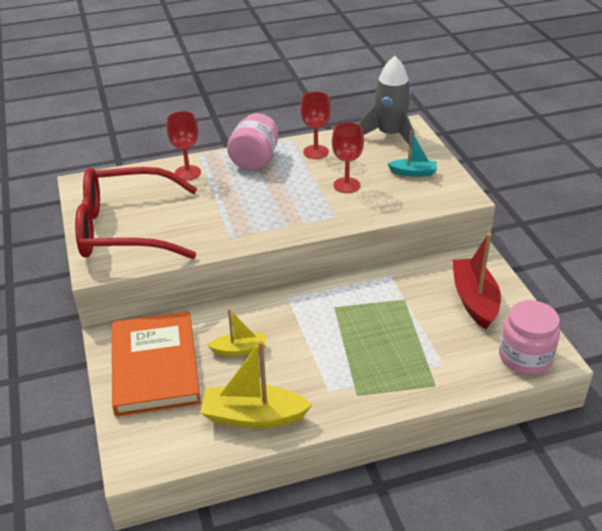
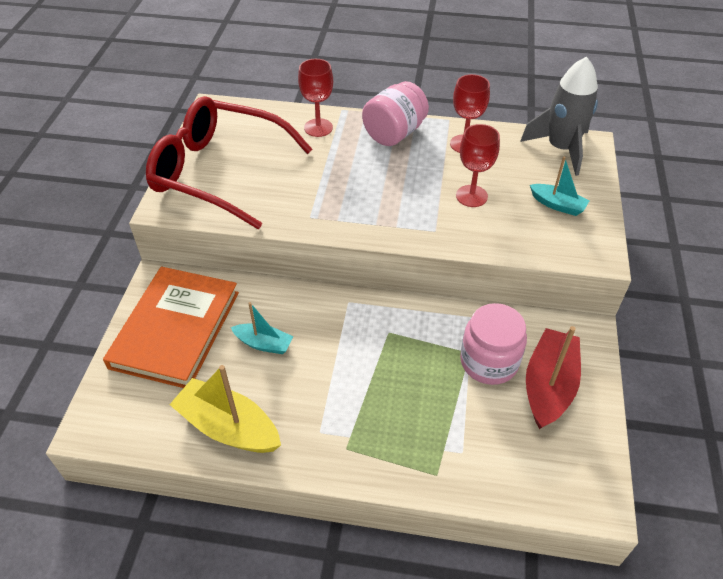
camera: 25 degrees right, 10 degrees up
yellow boat [208,309,266,356] -> turquoise boat [231,302,294,354]
pink jar [499,300,560,375] -> pink jar moved to [460,303,527,385]

